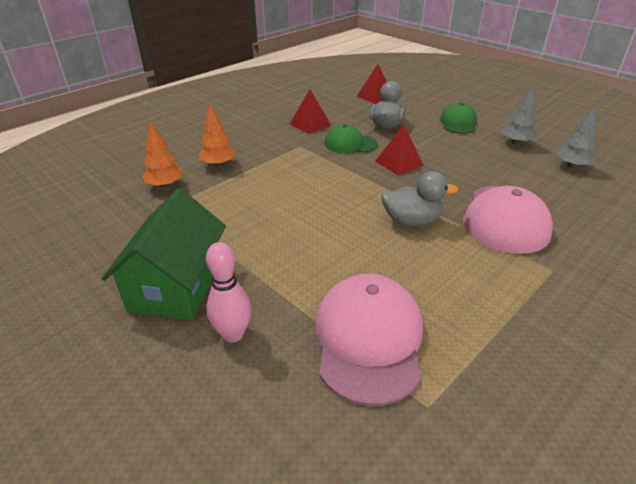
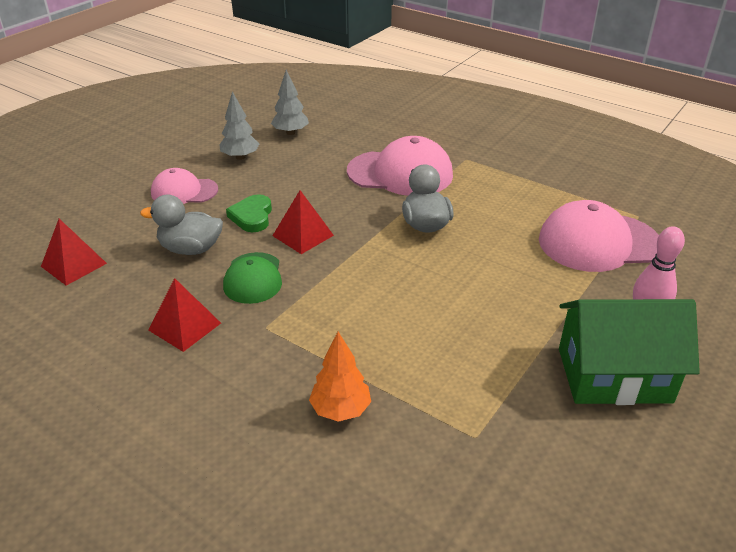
camera: 100 degrees left, 0 degrees up
orange tree [142,122,183,188] -> none
green cap [440,103,477,134] -> pink cap [151,168,218,204]
none -> green heart [226,194,272,232]

